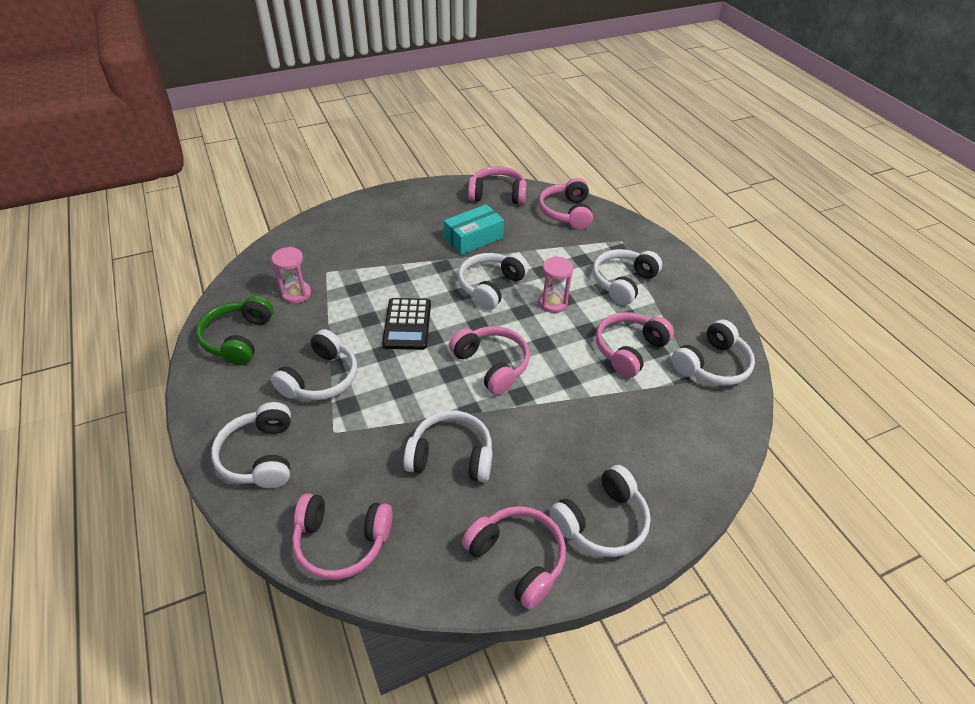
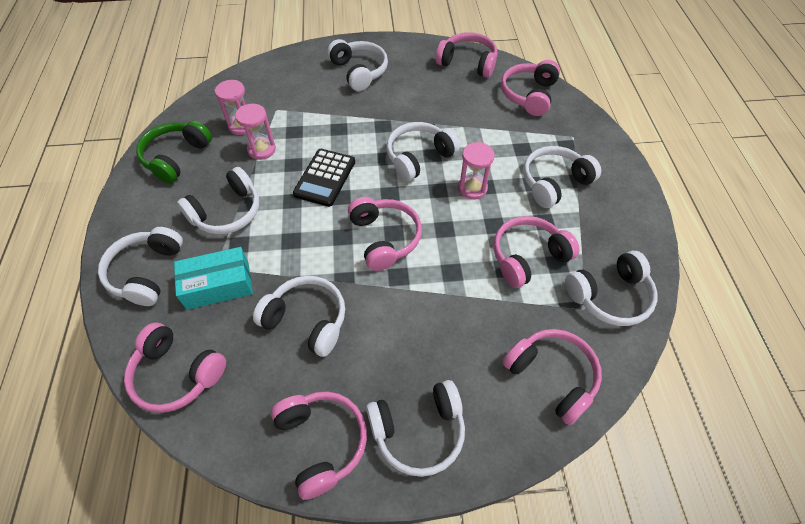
camera: 20 degrees right, 10 degrees up
turquoise box [444,204,504,255] -> turquoise box moved to [174,247,253,310]
none -> pink hourglass [235,104,276,160]
none -> white headphones [327,39,388,91]
none -> pink headphones [502,329,602,425]

